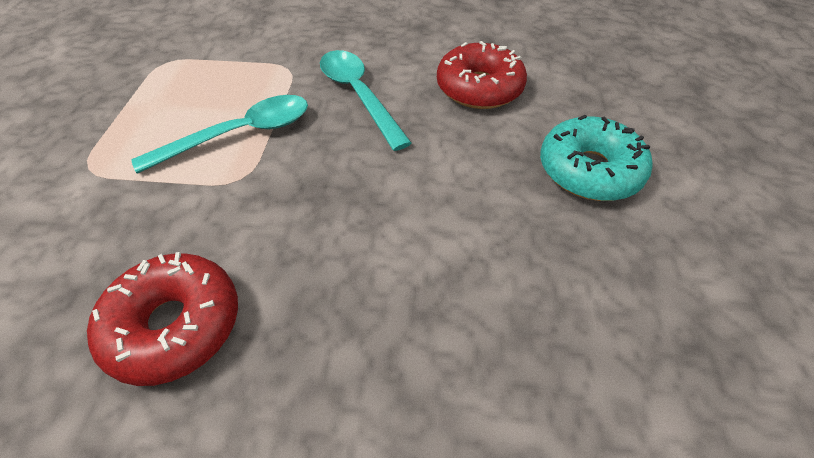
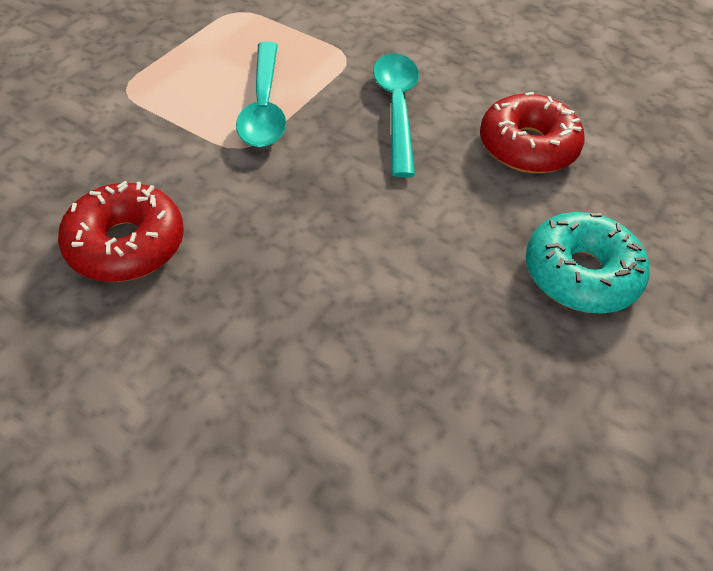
camera: 25 degrees right, 0 degrees up
turquoise spoon [132,95,308,174] -> turquoise spoon turned 90 degrees clockwise [236,41,286,147]

